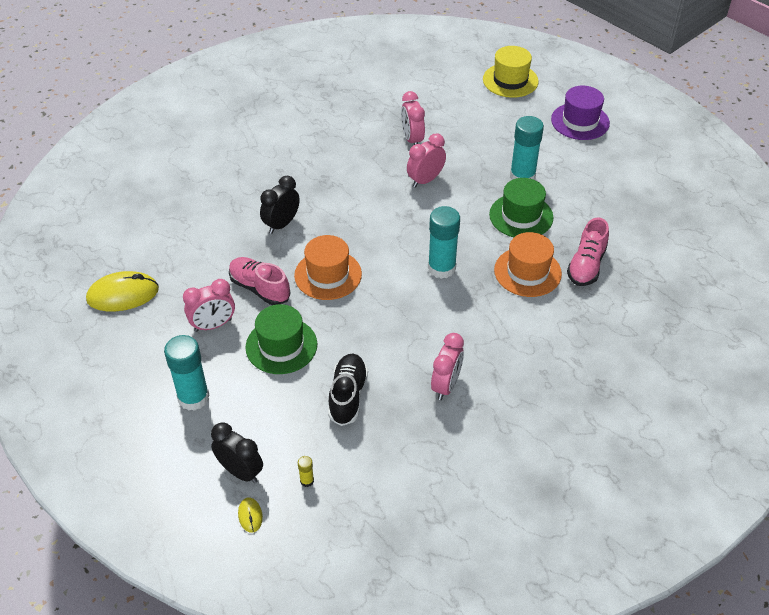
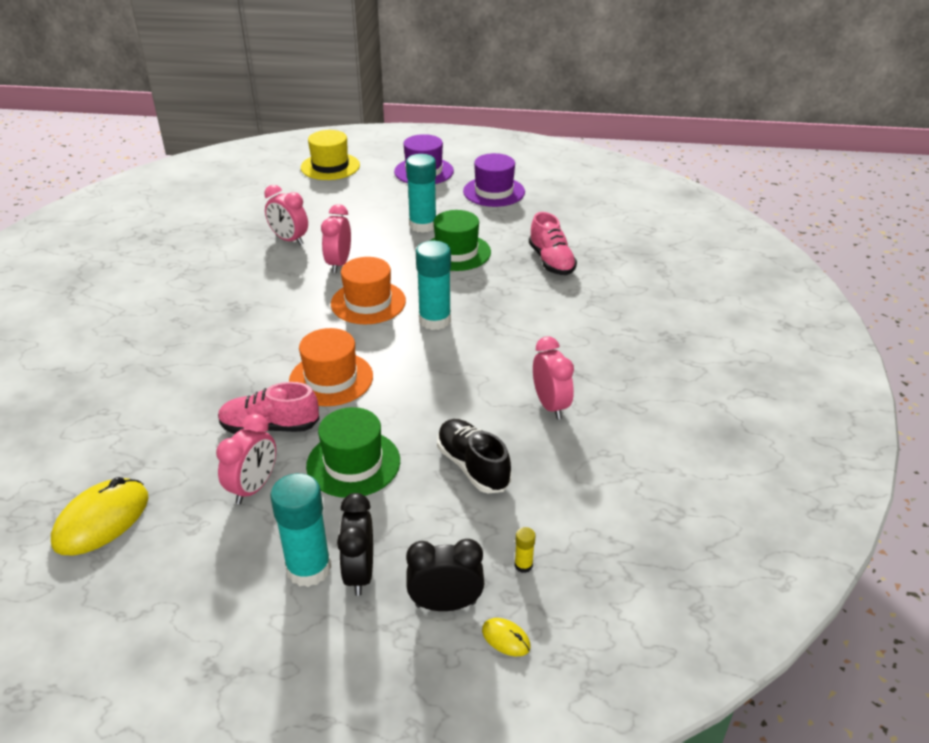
camera: 40 degrees left, 10 degrees down
black clock [260,176,300,234] -> black clock moved to [337,493,373,596]
orange hat [494,232,562,297] -> orange hat moved to [331,257,406,324]
none -> purple hat [463,153,525,207]

